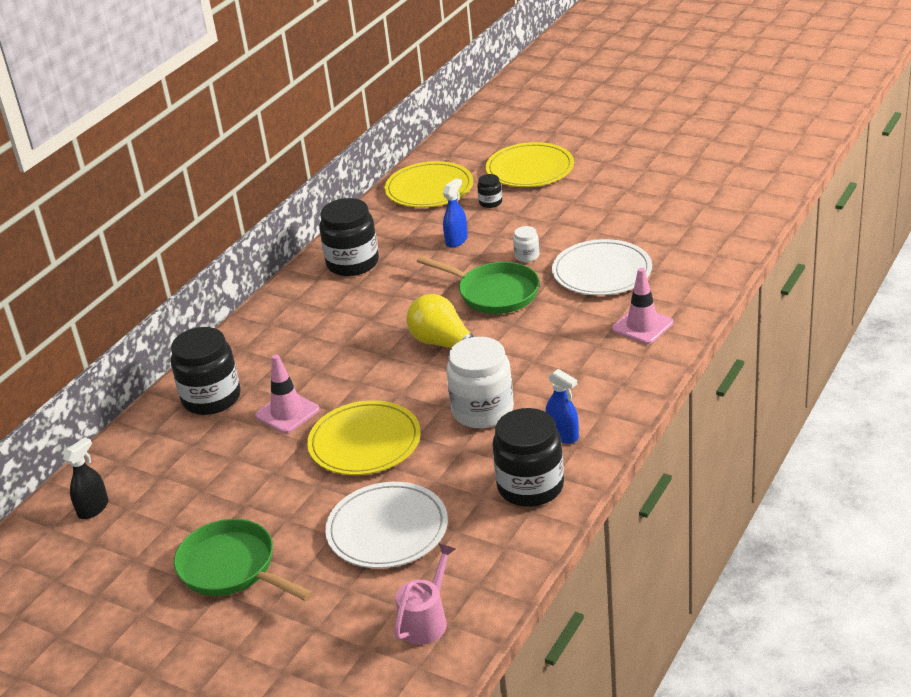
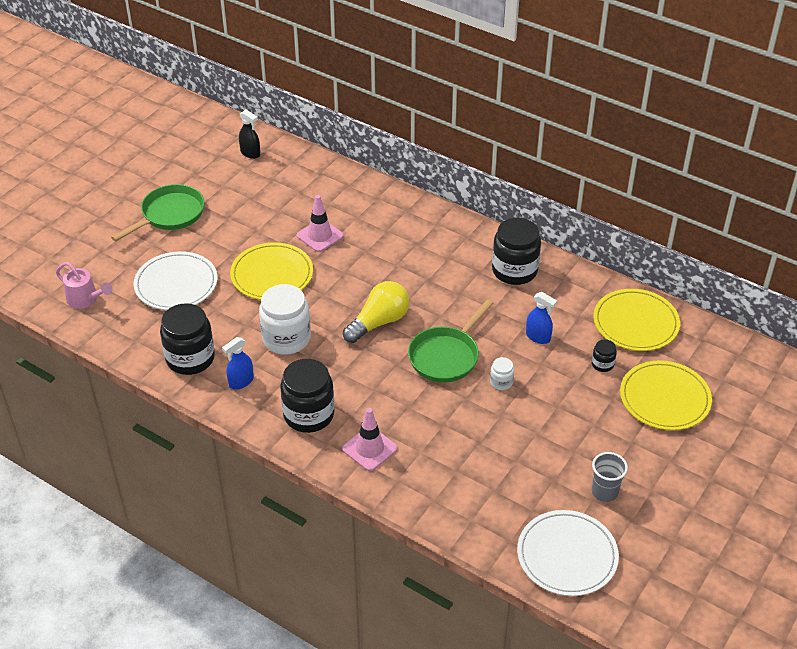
camera: 90 degrees right, 10 degrees up
black jar [171,327,241,415] -> black jar moved to [280,359,335,433]
white plate [552,239,652,296] -> white plate moved to [517,510,619,596]
none -> grey cup [592,452,628,502]

